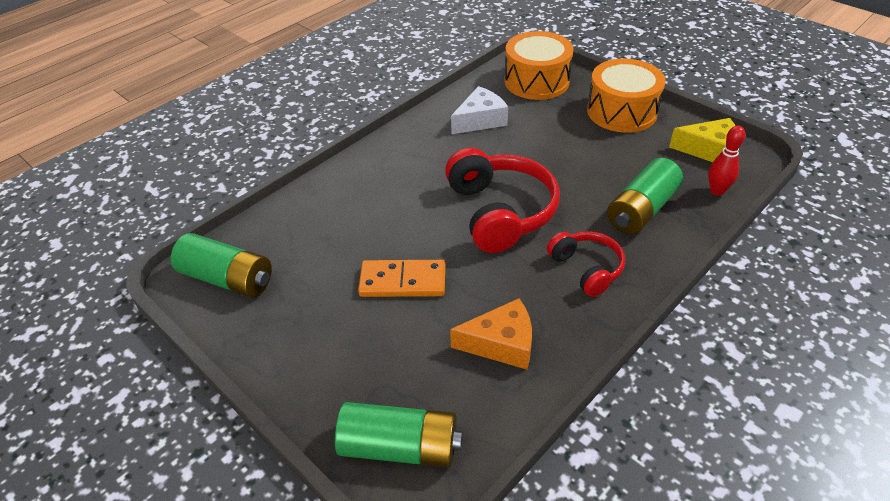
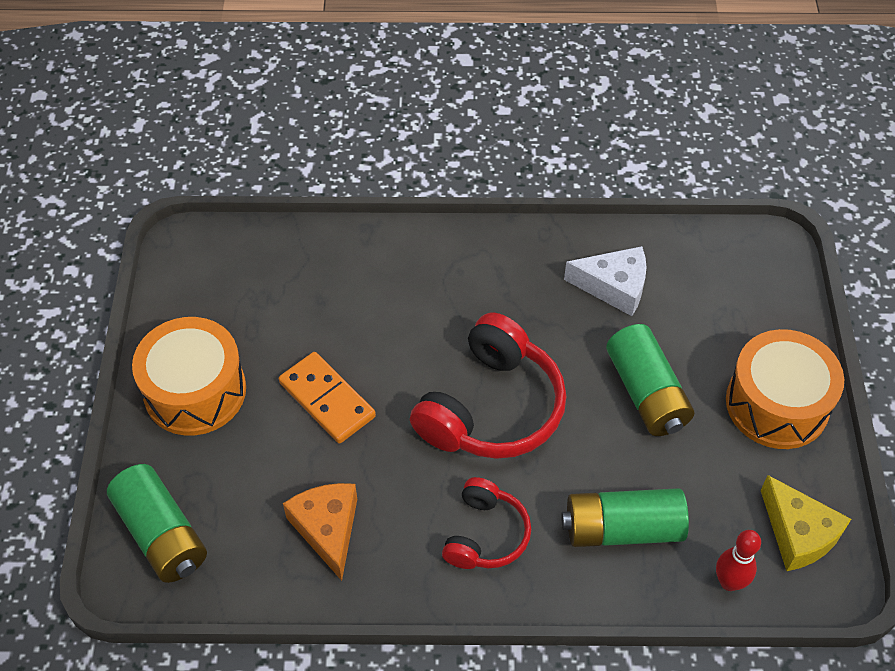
camera: 45 degrees right, 10 degrees up
green battery [171,233,272,298] -> green battery moved to [606,324,694,436]
orange cheese [450,298,532,369] -> orange cheese turned 150 degrees counterclockwise [283,483,357,581]
orange drum [504,31,573,100] -> orange drum moved to [132,317,246,436]

